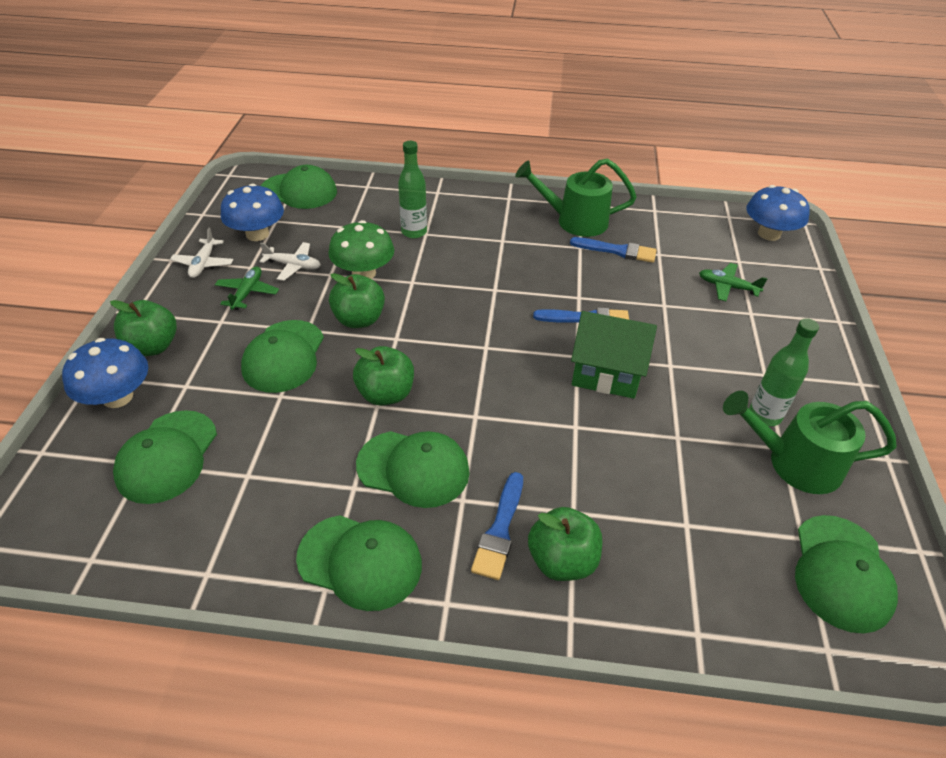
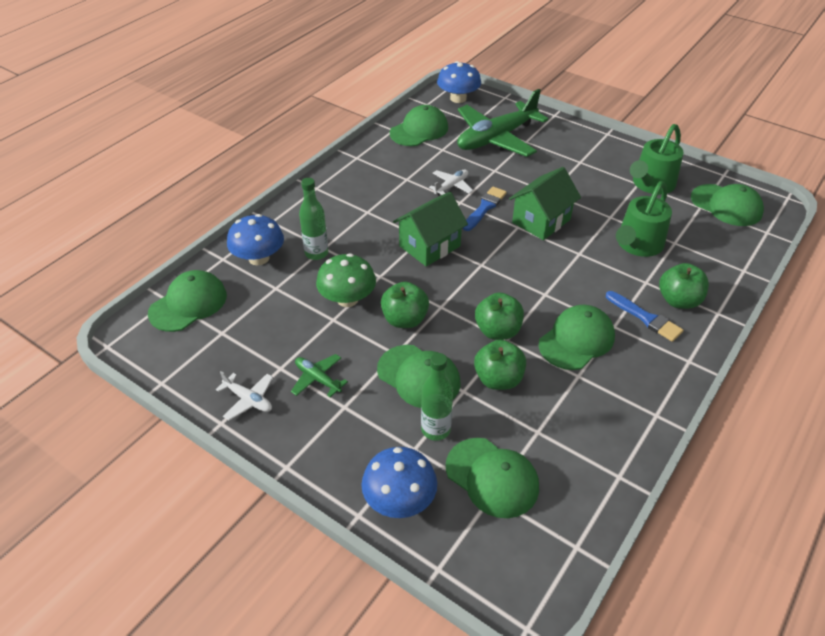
camera: 60 degrees left, 0 degrees up
green apple [110,300,177,356] -> green apple moved to [474,340,526,390]
blue mushroom [221,183,284,241] -> blue mushroom moved to [227,214,284,265]
white plane [260,242,321,281] -> white plane moved to [429,169,473,196]
green cap [296,515,422,611] -> green cap moved to [390,105,448,146]
green watering can [515,159,637,237] -> green watering can moved to [616,181,672,257]
blue brush [570,237,657,263] -> none
green plane [699,263,768,301] -> green plane [457,89,548,157], size x2.29
green bottle [749,318,819,426] -> green bottle moved to [421,353,453,441]
none -> green house [393,192,468,267]

